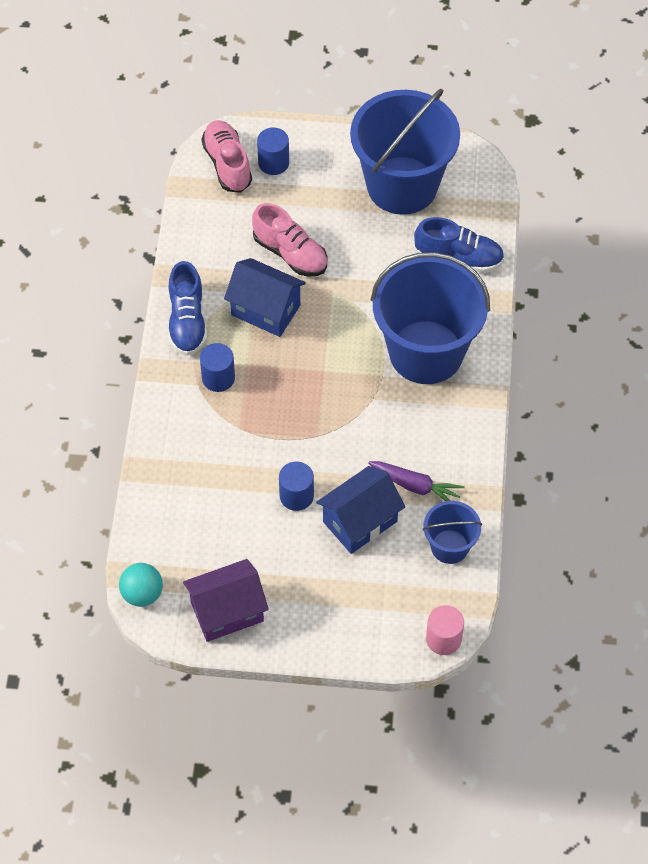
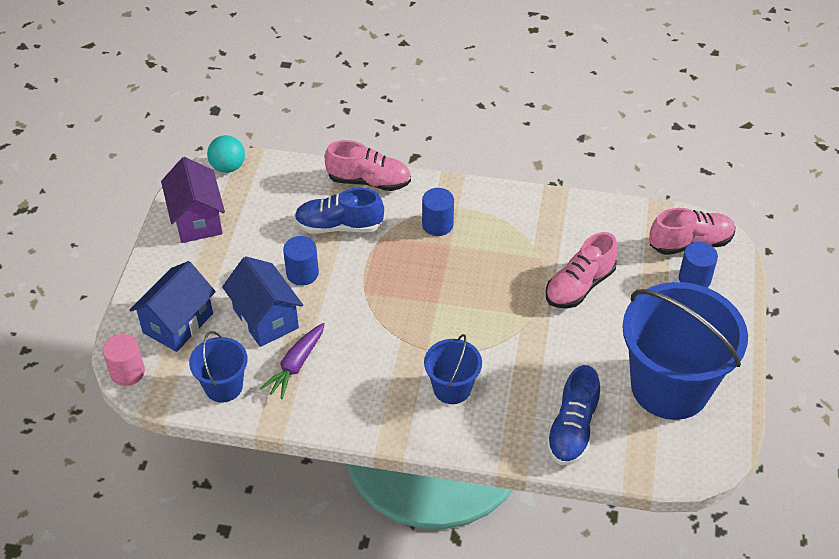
camera: 95 degrees right, 10 degrees down
blue shoe [168,261,207,356] -> blue shoe moved to [294,188,384,234]
blue house [224,258,306,337] -> blue house moved to [130,261,216,352]
blue bucket [371,252,490,384] -> blue bucket [424,334,482,404], size x0.48
none -> pink shoe [325,140,411,191]

